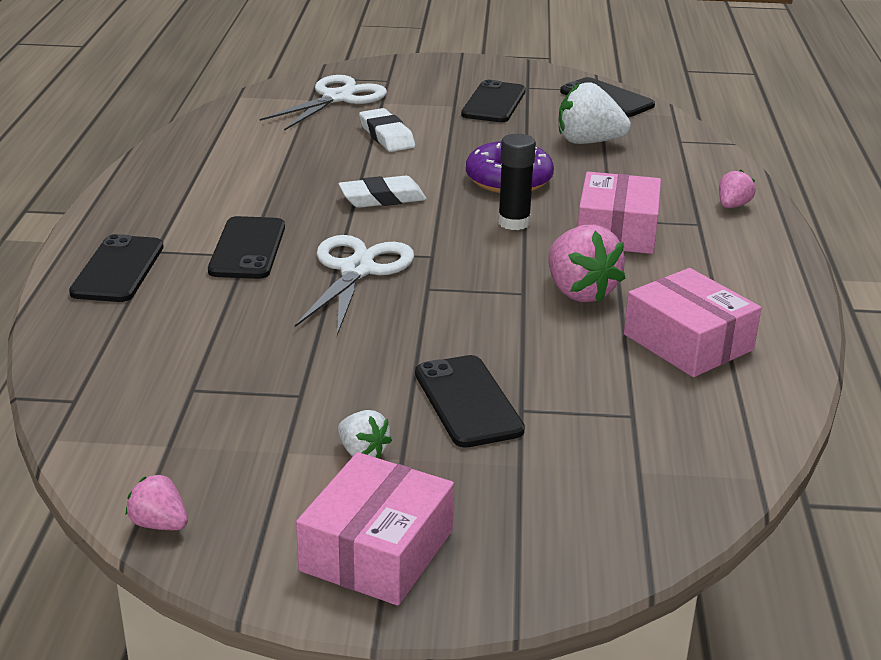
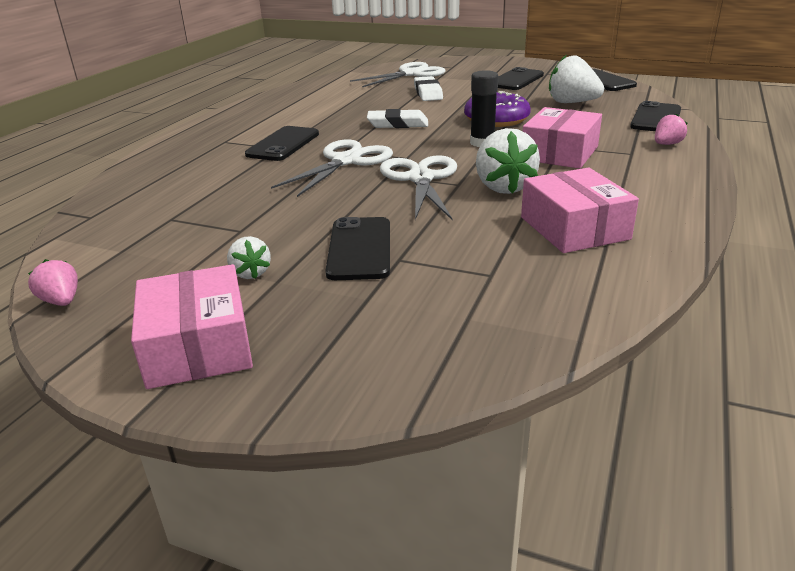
camera: 20 degrees right, 0 degrees up
black phone [69,234,164,302] -> black phone moved to [630,101,681,131]
pink box [296,452,454,606] -> pink box turned 60 degrees counterclockwise [131,264,253,389]
pink strawberry [548,225,625,302] -> white strawberry [476,128,540,194]
none -> white scissors [380,155,457,220]

